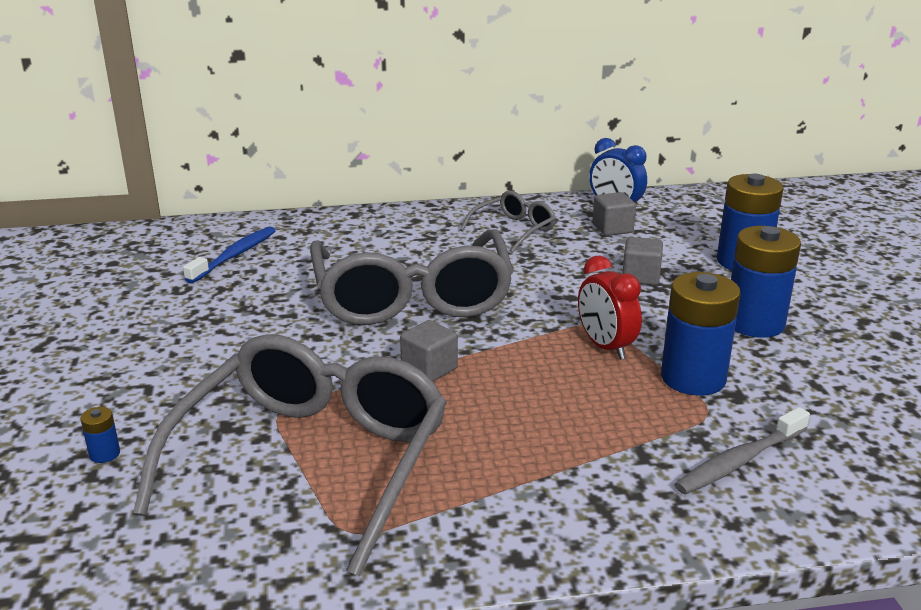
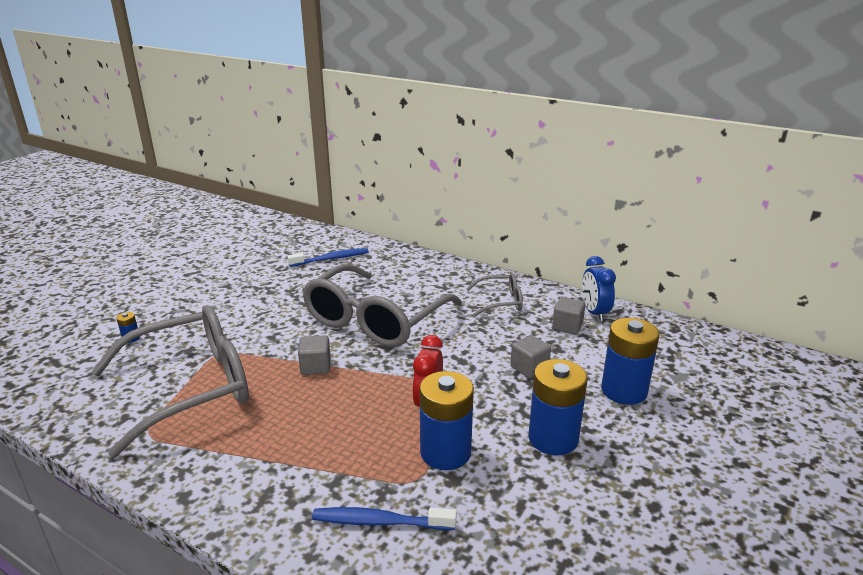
camera: 40 degrees right, 0 degrees up
grey toothbrush [674,407,810,494] -> blue toothbrush [312,507,457,530]

